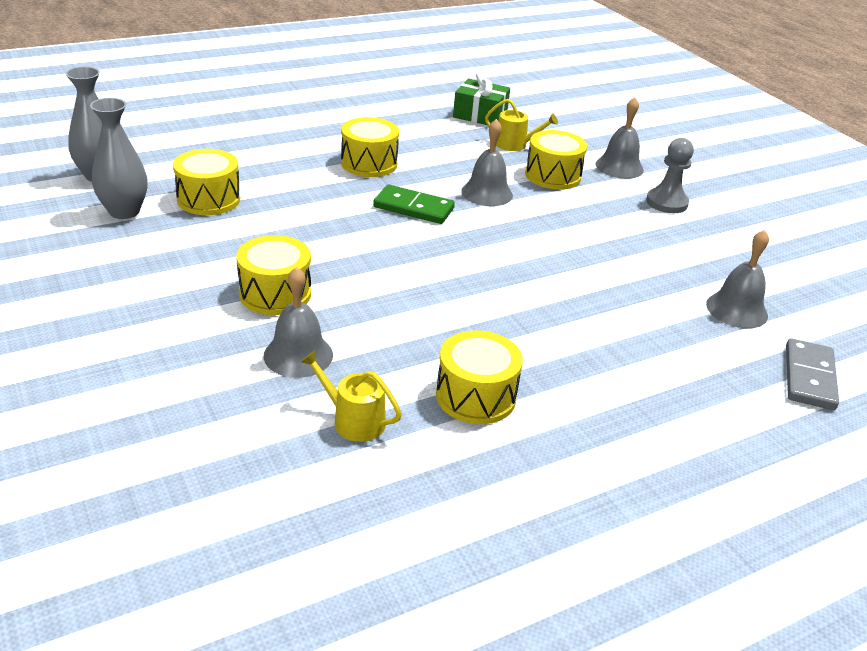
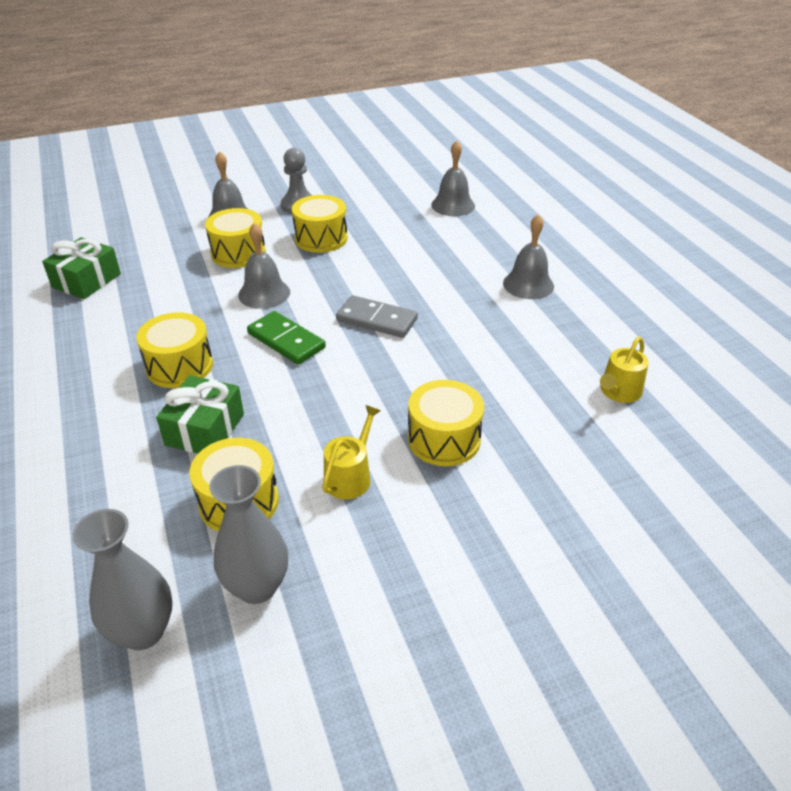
camera: 80 degrees left, 5 degrees up
grey bell [264,267,333,378] -> grey bell moved to [503,214,554,299]
green domino [373,185,455,224] -> green domino turned 75 degrees counterclockwise [247,311,326,365]
yellow drum [436,330,523,424] -> yellow drum moved to [292,195,348,253]
yellow watering can [485,99,558,151] -> yellow watering can moved to [322,405,381,500]
grey domino [786,338,839,410] -> grey domino moved to [336,295,418,338]
none -> green gift [156,375,244,453]

